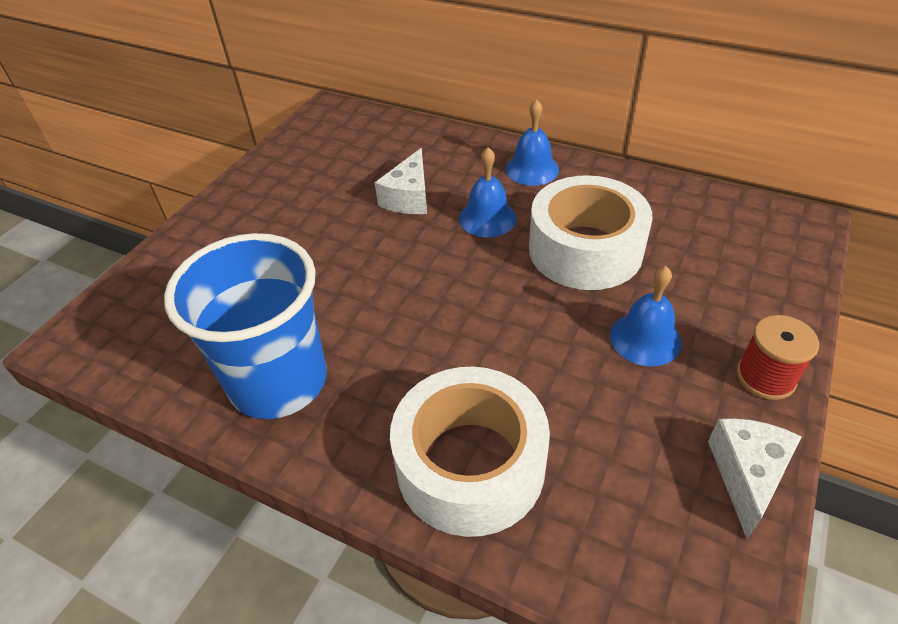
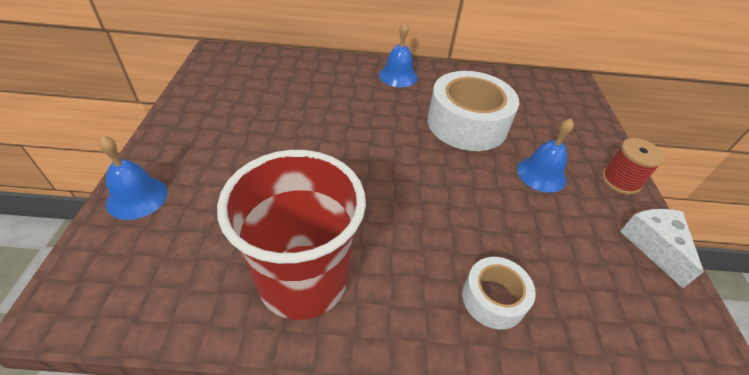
camera: 30 degrees left, 0 degrees up
blue cup [164,233,327,419] -> red cup [217,150,366,320]
white cheese [375,148,427,214] -> none
white tape [390,367,550,537] -> white tape [462,257,536,329], size x0.54
blue bell [459,147,517,237] -> blue bell moved to [99,136,168,220]

